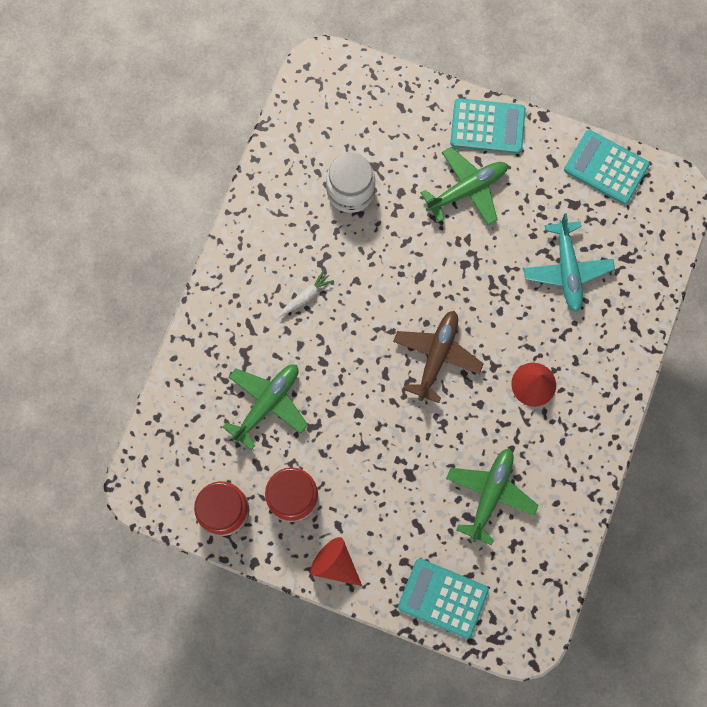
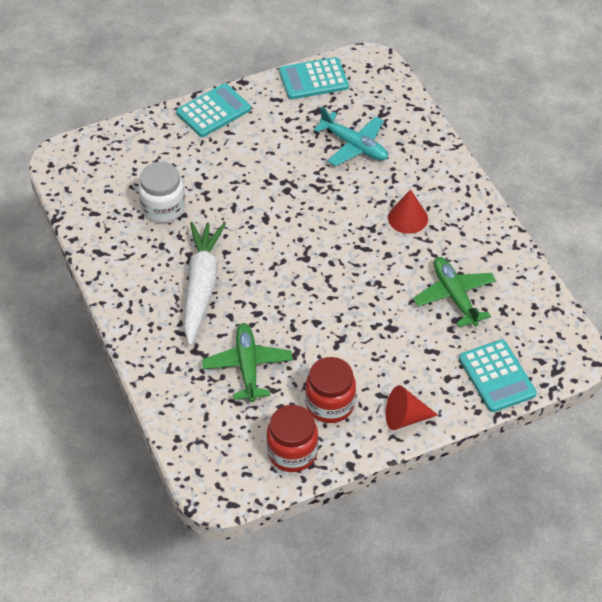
camera: 45 degrees left, 25 degrees down
white carrot [278,270,334,318] -> white carrot [184,222,226,346], size x2.47
brown plane [393,311,484,403] -> none
turquoise calculator [398,558,489,639] -> turquoise calculator turned 90 degrees counterclockwise [459,339,537,412]
green plane [420,147,508,225] -> none

